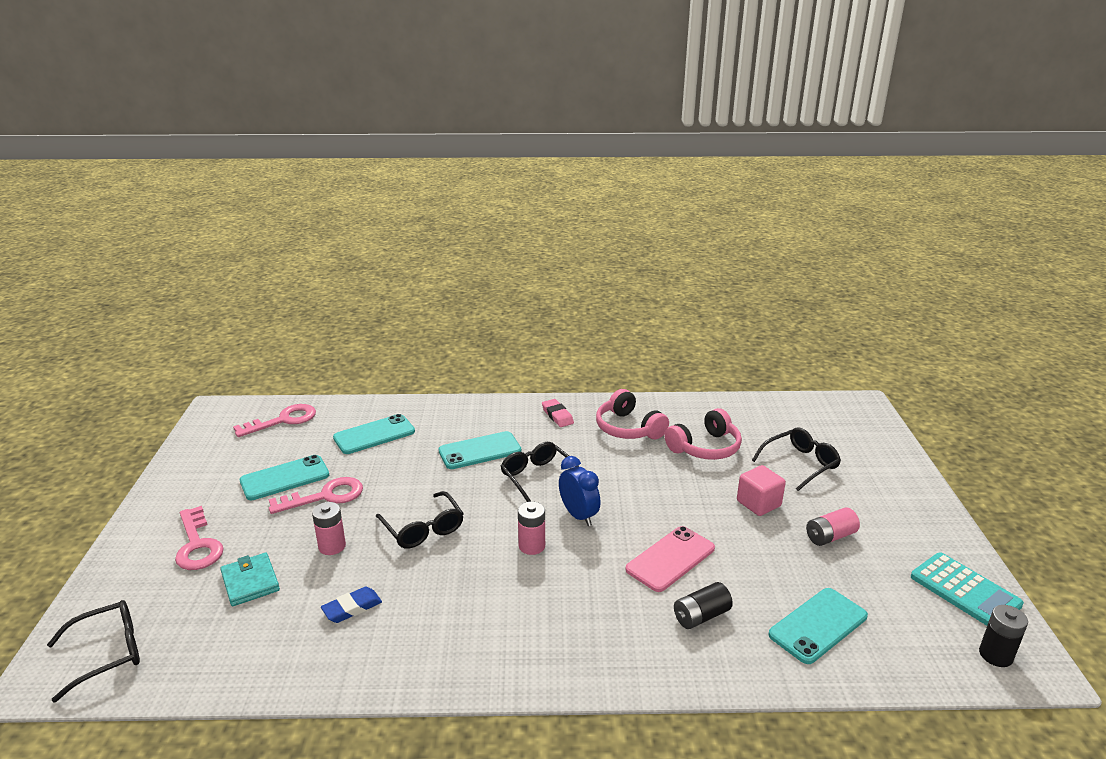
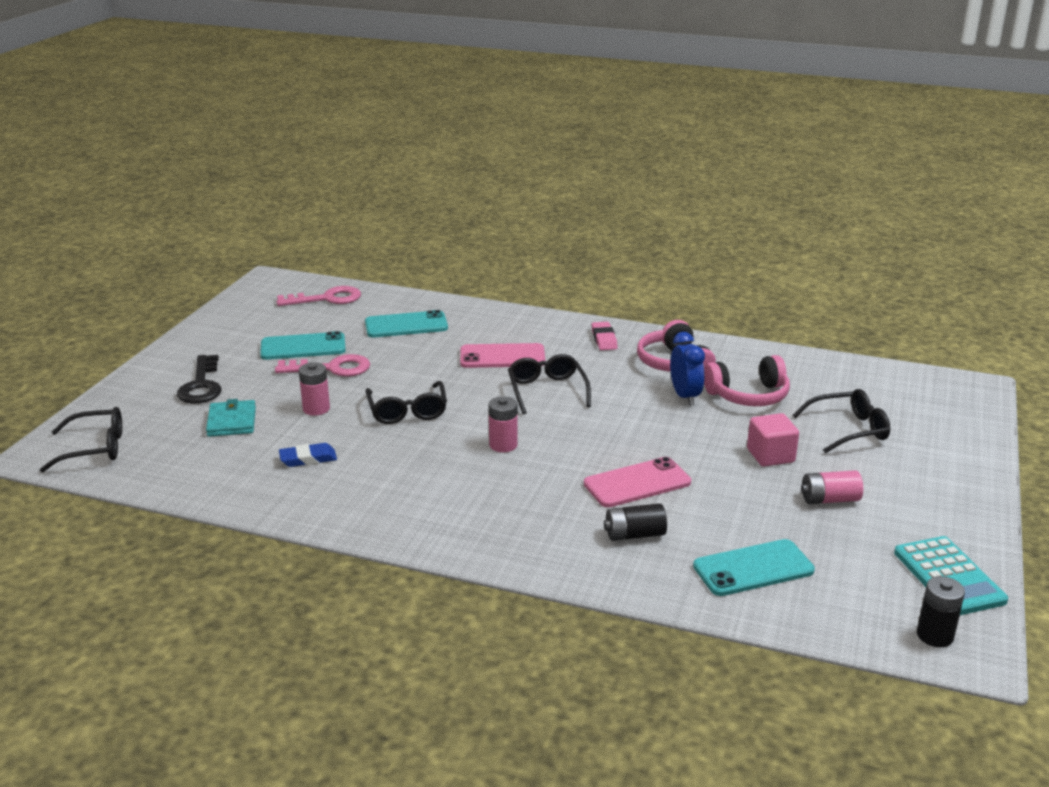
camera: 20 degrees right, 0 degrees up
pink key [175,506,224,570] -> black key [177,355,222,403]
turquoise phone [438,431,521,469] -> pink phone [460,343,545,368]
blue clock [559,456,601,526] -> blue clock moved to [670,332,705,406]

